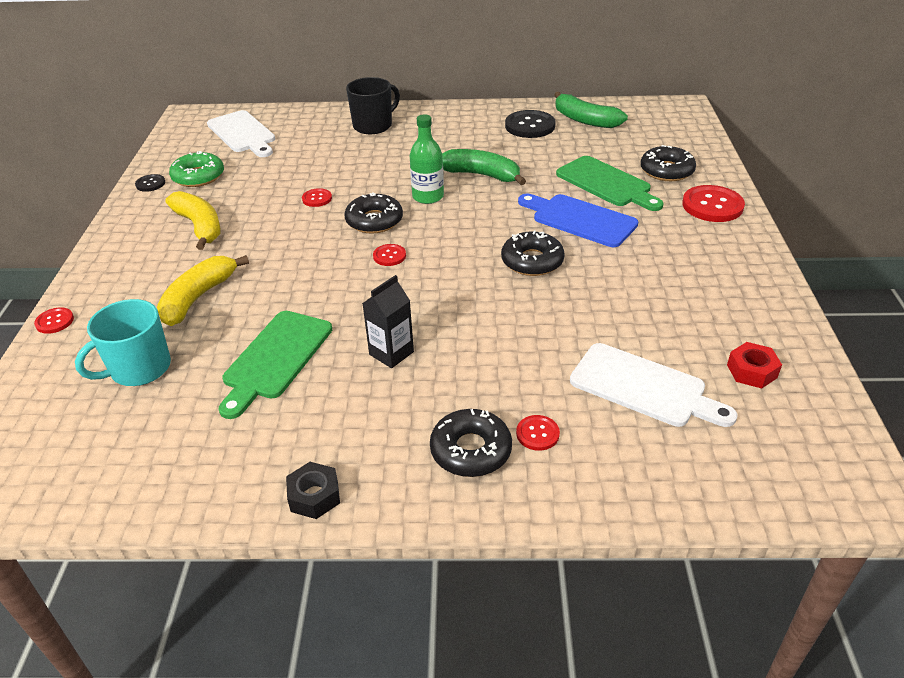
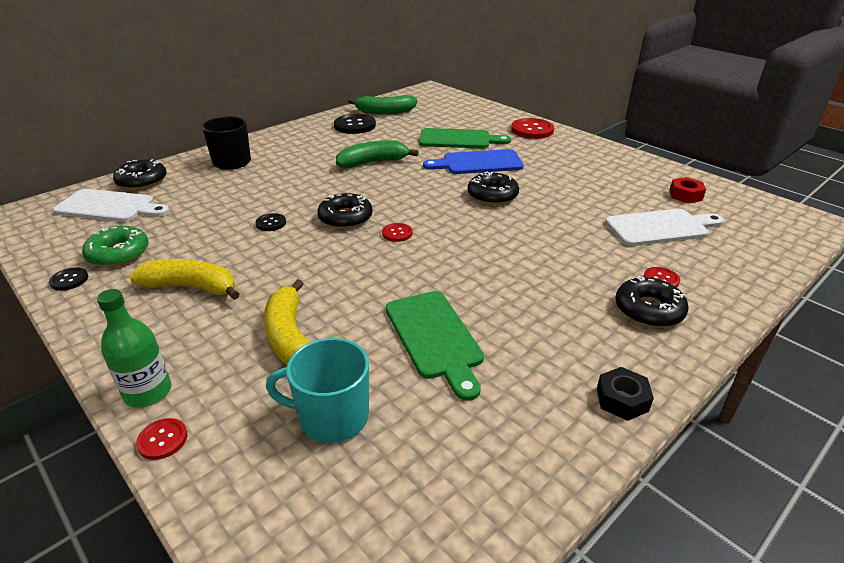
camera: 45 degrees left, 5 degrees down
turquoise mug [75,299,171,386] -> turquoise mug turned 90 degrees clockwise [266,338,369,443]
red button [302,188,332,207] -> black button [256,213,286,231]
black carton [362,275,414,368] -> none
green bottle [410,115,444,204] -> green bottle moved to [97,289,171,408]
black donut [640,145,696,181] -> black donut moved to [113,159,167,190]

